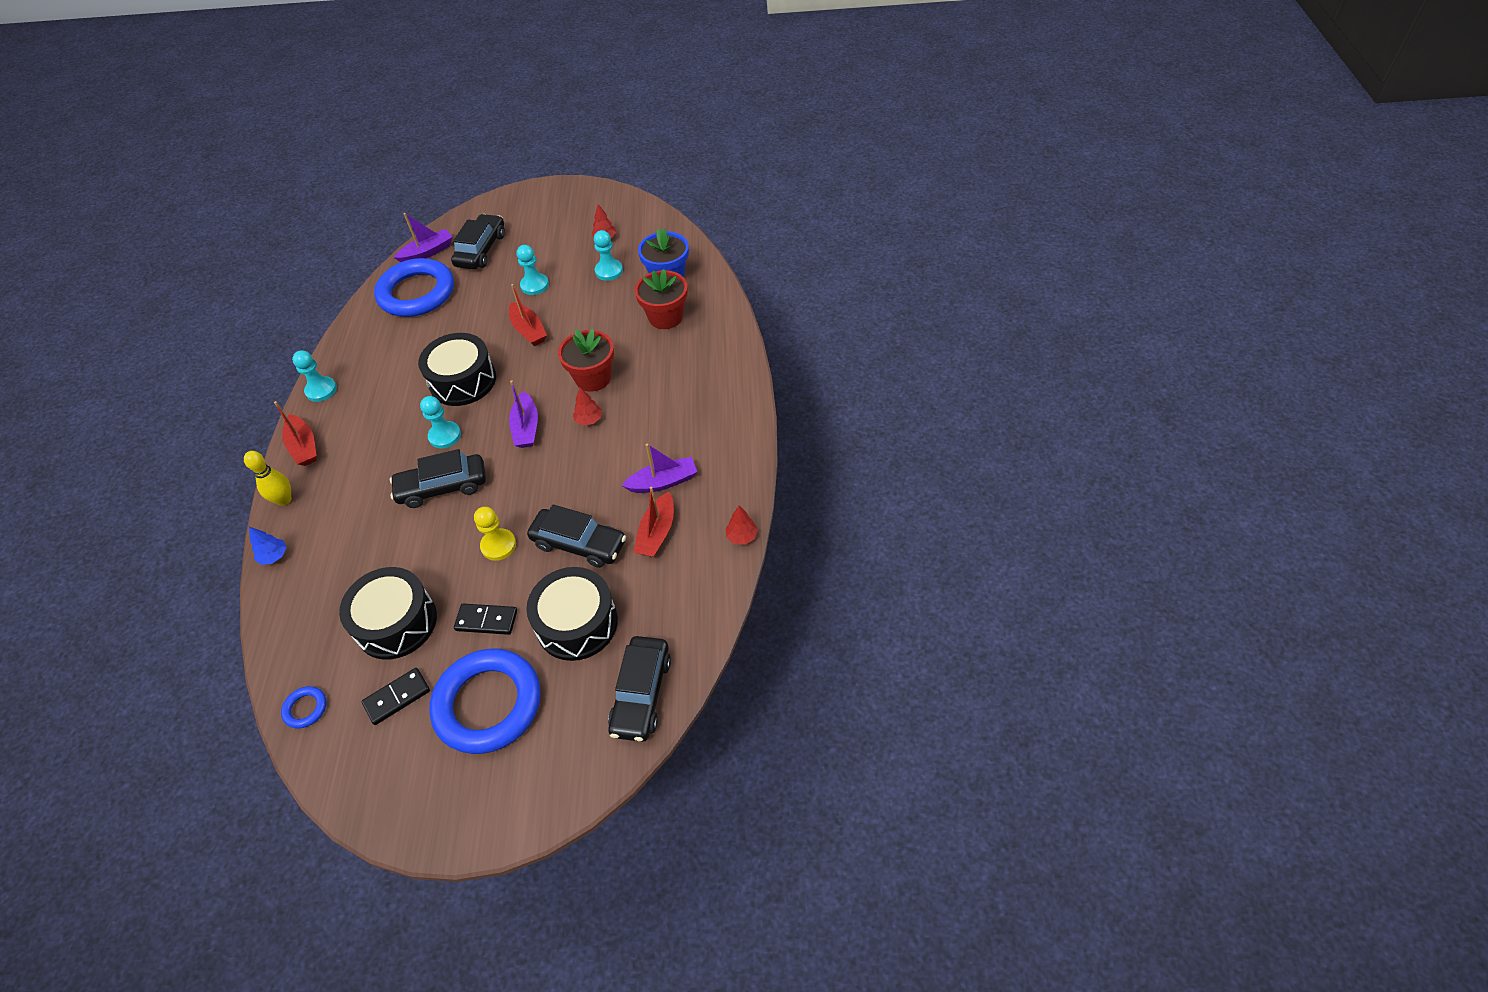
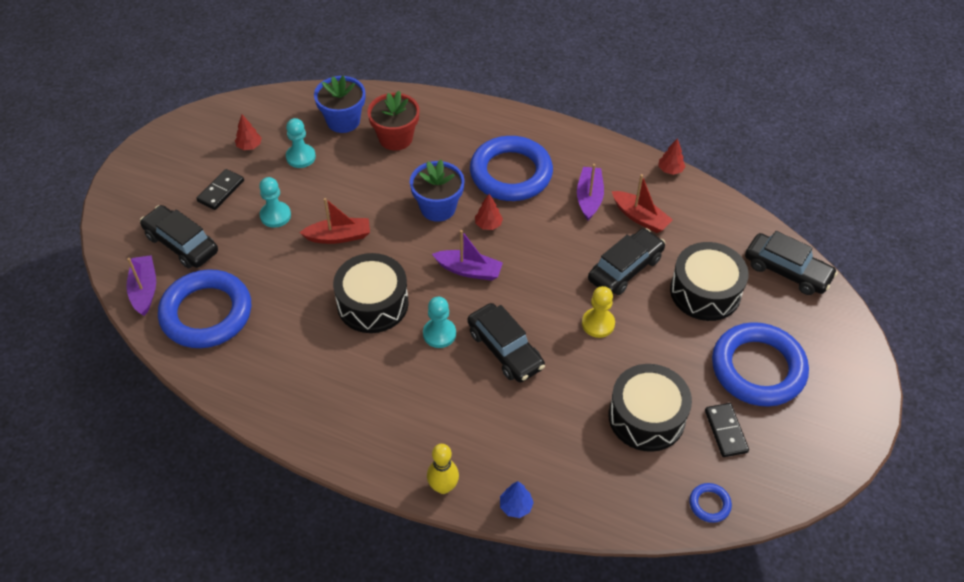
camera: 70 degrees left, 0 degrees up
red boat [274,401,317,466] -> none
turquoise pawn [292,350,337,402] -> none
black car [390,449,486,508] -> black car turned 45 degrees counterclockwise [467,303,545,382]
black domino [454,603,517,635] -> black domino moved to [196,169,244,210]
red flower pot [558,329,614,392] -> blue flower pot [410,160,465,222]
none -> blue ring [470,136,553,201]

